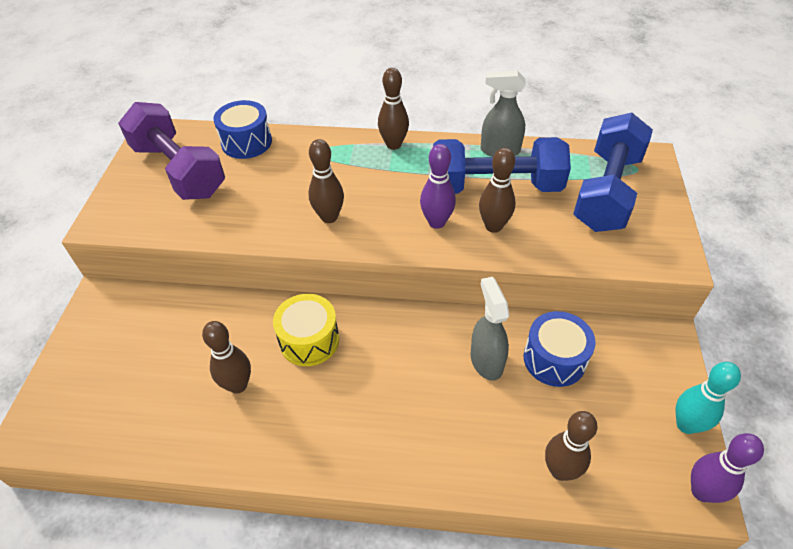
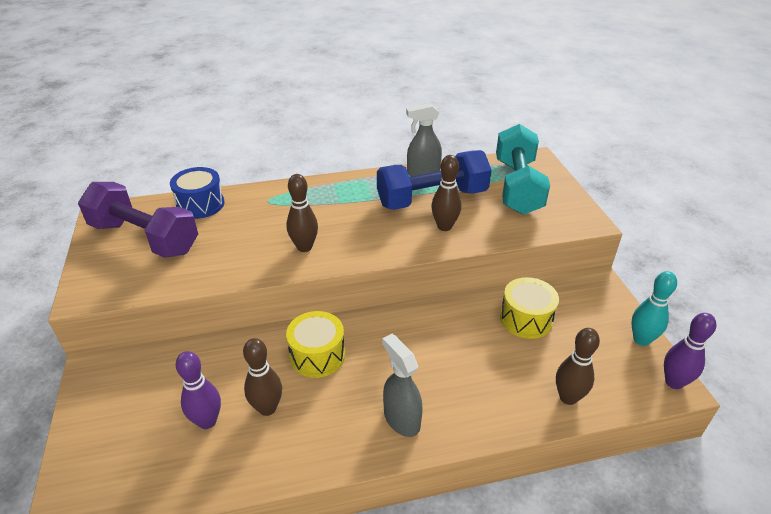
camera: 20 degrees left, 10 degrees down
brown bowling pin [378,68,409,150] -> none
purple bowling pin [420,144,456,229] -> purple bowling pin moved to [176,351,221,429]
grey spray bottle [470,277,510,381] -> grey spray bottle moved to [382,334,423,437]
blue drum [524,311,596,387] -> yellow drum [500,277,559,339]
blue dumbbell [573,113,653,232] -> turquoise dumbbell [496,124,550,215]

